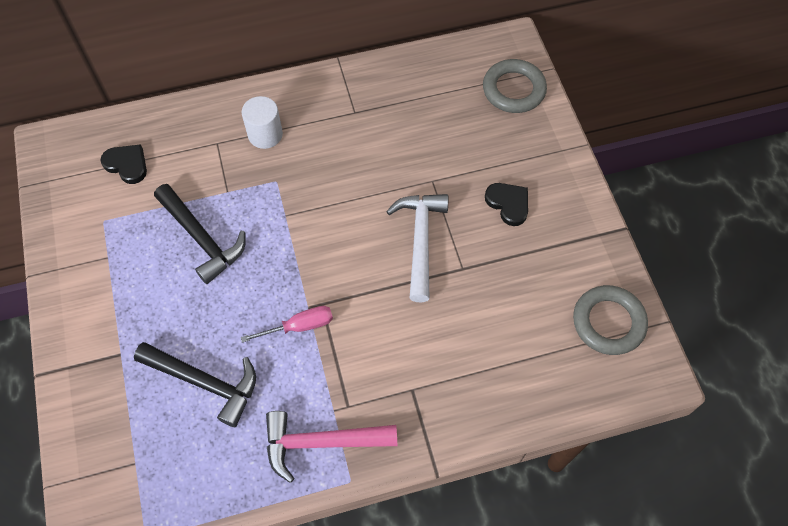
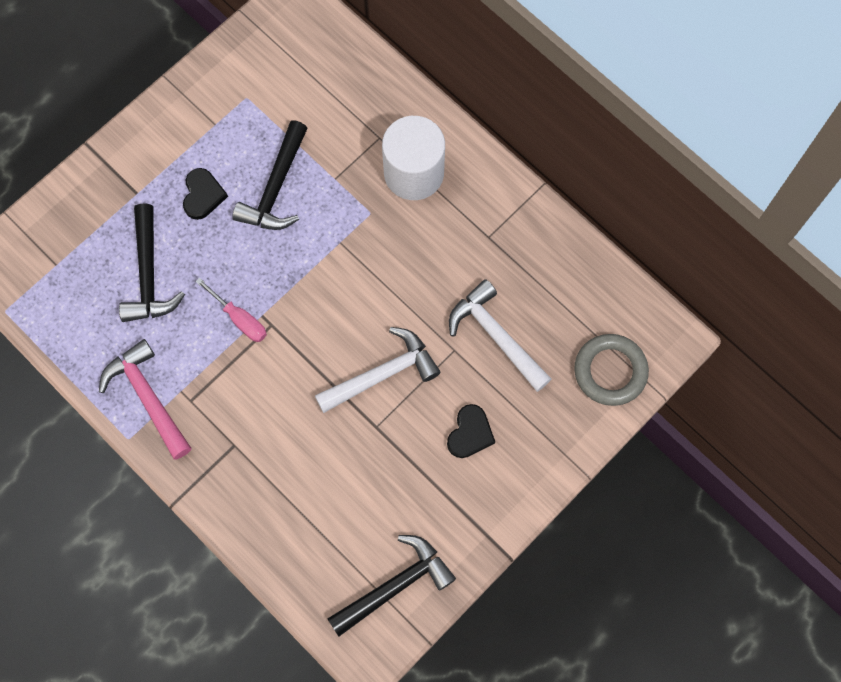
camera: 60 degrees right, 10 degrees up
black heart [100,144,147,184] -> black heart moved to [183,168,228,220]
white cylinder [242,96,283,149] -> white cylinder [382,116,445,200], size x1.61
grey ring [573,285,648,355] -> black hammer [327,535,456,636]
none -> white hammer [449,279,552,392]

